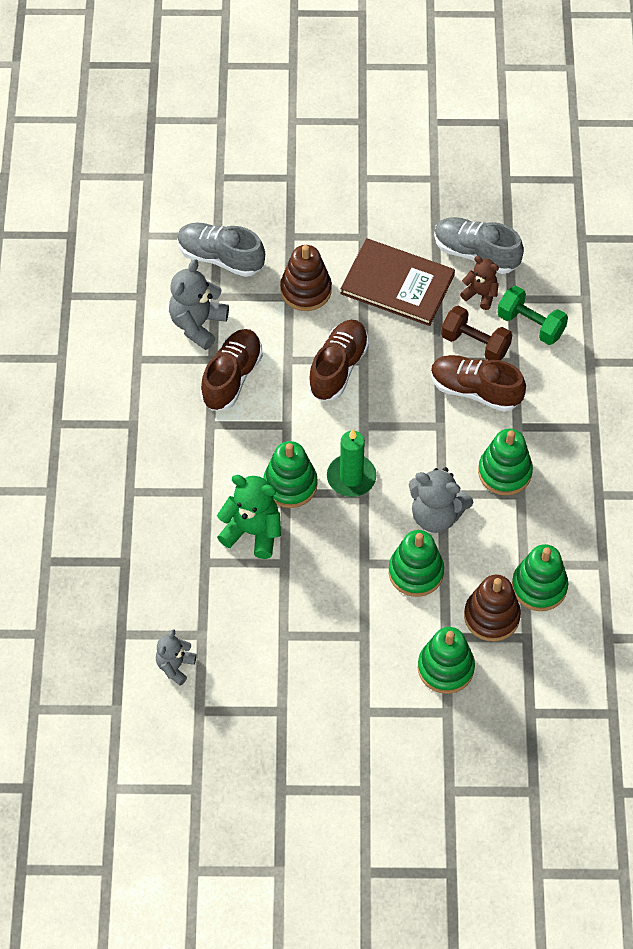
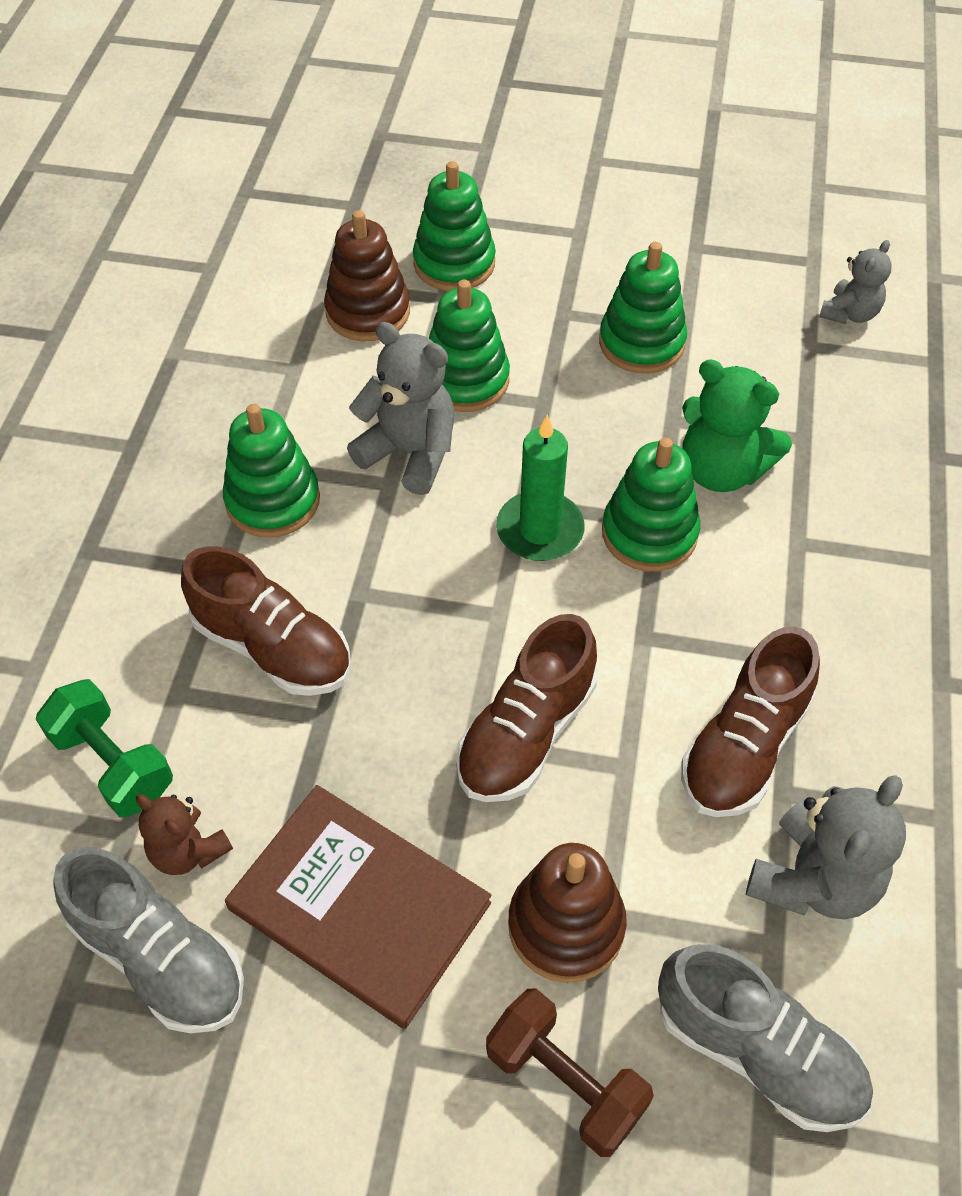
camera: 170 degrees left, 5 degrees down
brown dumbbell [441,306,512,360] -> brown dumbbell moved to [486,988,654,1157]
green stacking toy [512,544,568,611] -> green stacking toy moved to [599,242,687,374]

